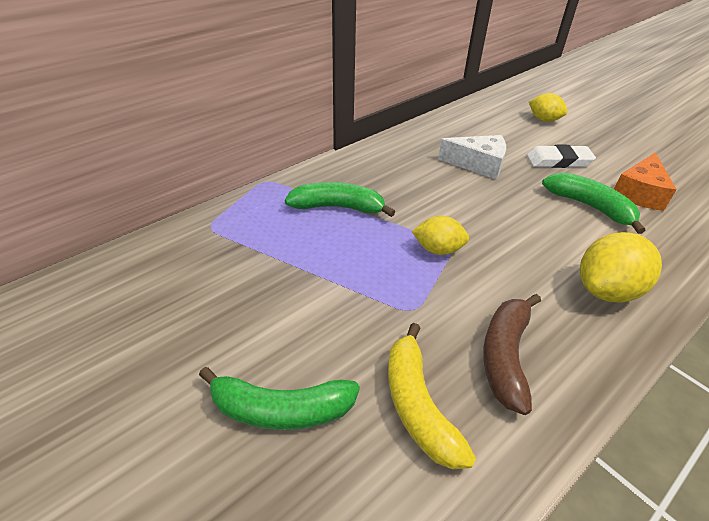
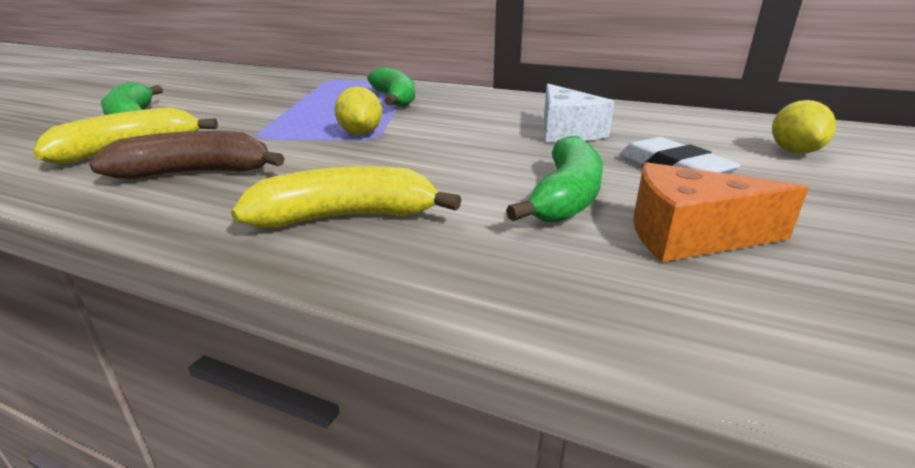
camera: 65 degrees right, 15 degrees down
yellow lemon [580,232,662,303] -> yellow banana [231,166,461,228]

